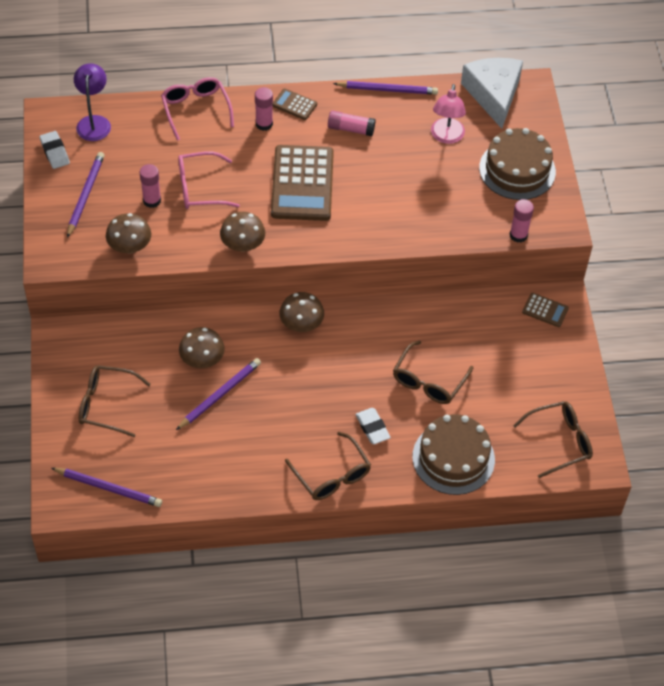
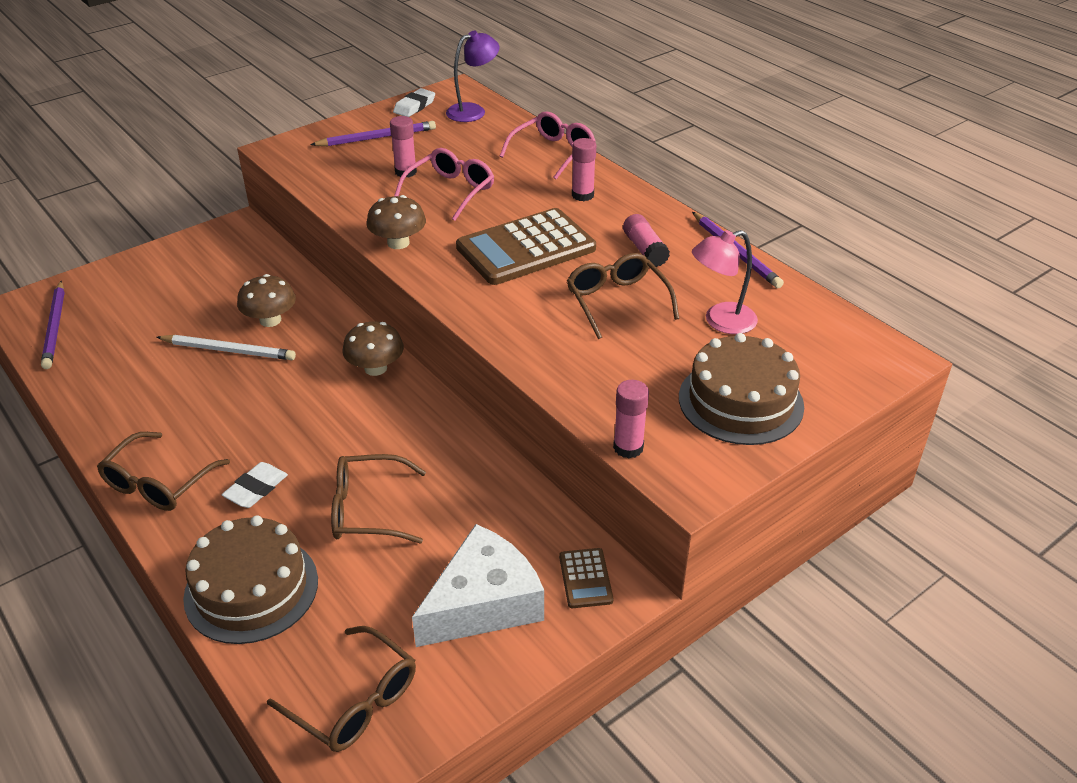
camera: 60 degrees right, 15 degrees down
brown glasses [79,365,151,437] -> brown glasses moved to [567,253,679,339]
brown mushroom [106,213,151,253] -> none
purple pencil [176,358,261,430] -> white pencil [157,335,296,360]
pink glasses [178,151,240,209] -> pink glasses turned 75 degrees clockwise [394,148,494,221]
brown calculator [272,88,317,120] -> none
white cheese [461,58,523,129] -> white cheese moved to [412,524,544,647]

